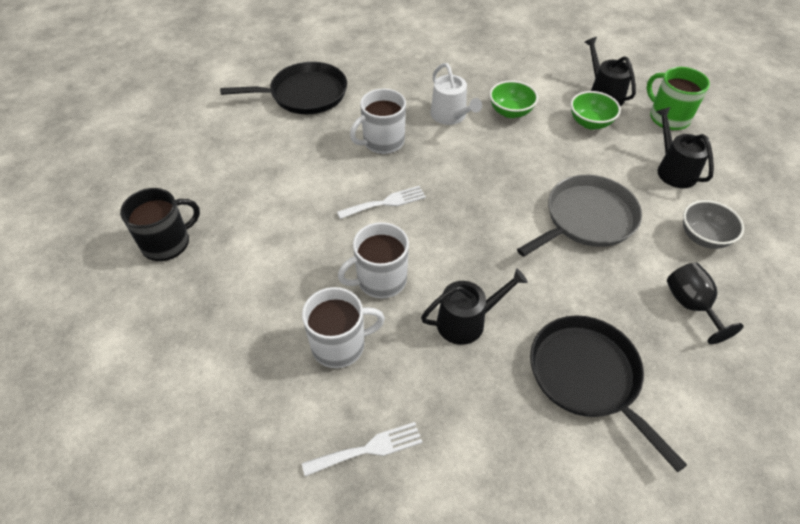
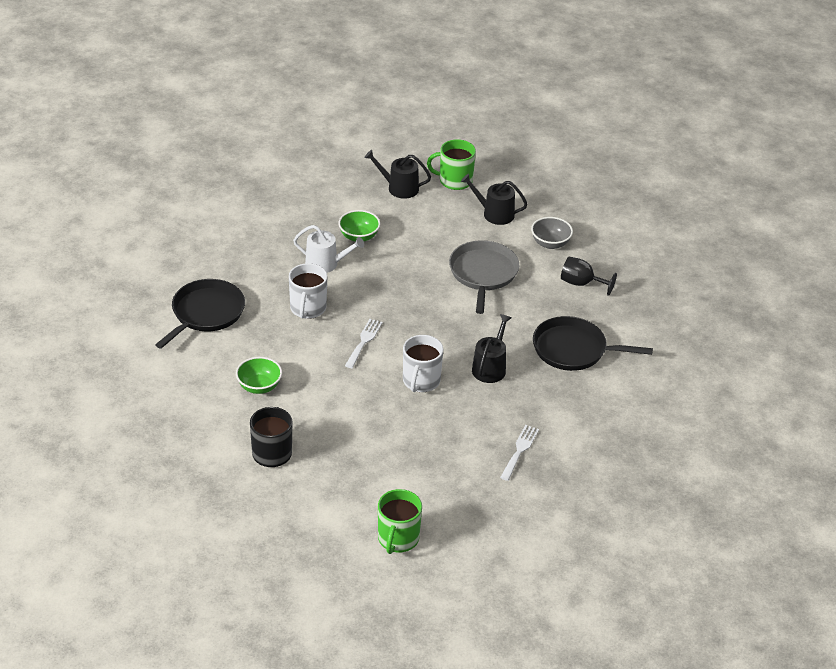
camera: 50 degrees left, 10 degrees down
white mug [302,287,385,368] -> none
green bowl [571,91,621,129] -> green bowl moved to [236,357,282,394]
none -> green mug [378,489,422,554]

